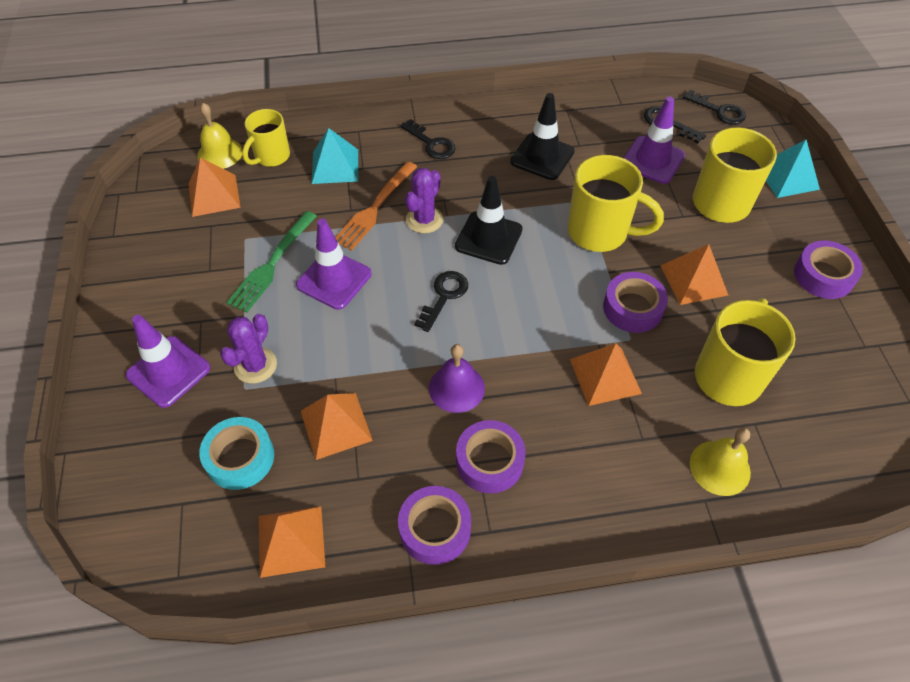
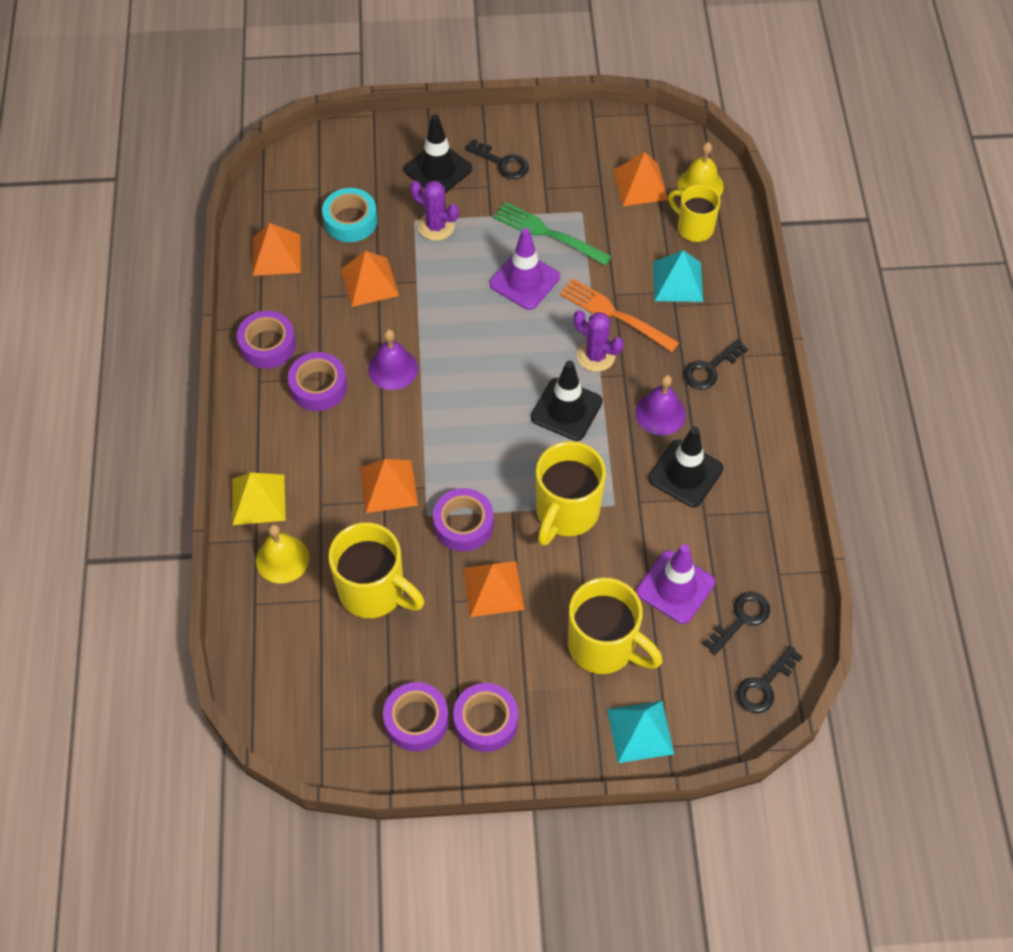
camera: 95 degrees right, 5 degrees up
purple traffic cone [126,315,210,408] -> black traffic cone [404,114,472,193]
black key [414,271,468,332] -> black key moved to [465,139,529,179]
none -> yellow pyramid [232,472,286,525]
none -> purple tape [383,682,449,751]
none -> purple bell [635,375,686,435]

